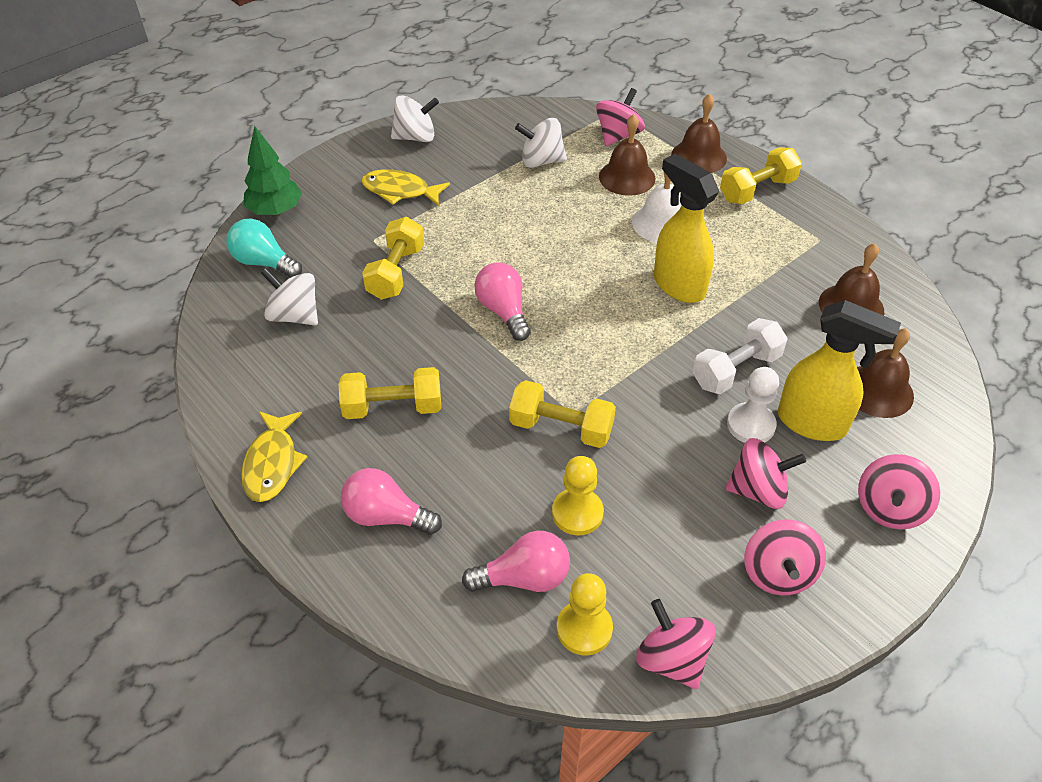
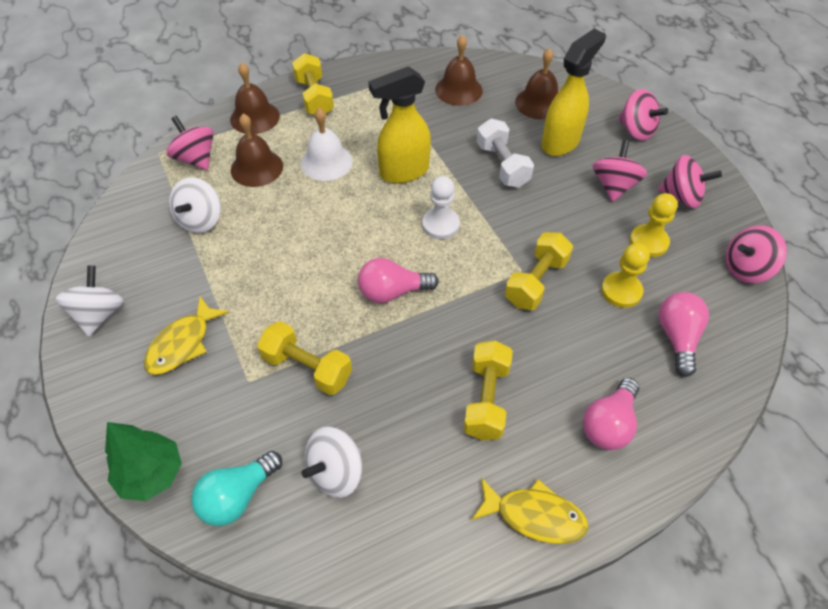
camera: 75 degrees left, 5 degrees up
yellow pawn [557,573,613,655] -> yellow pawn moved to [630,193,678,257]
white pawn [727,367,779,443] -> white pawn moved to [422,176,460,239]

